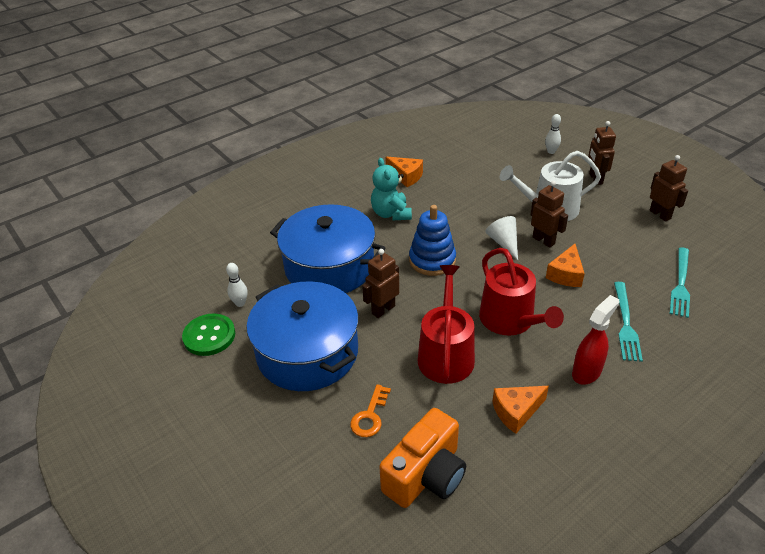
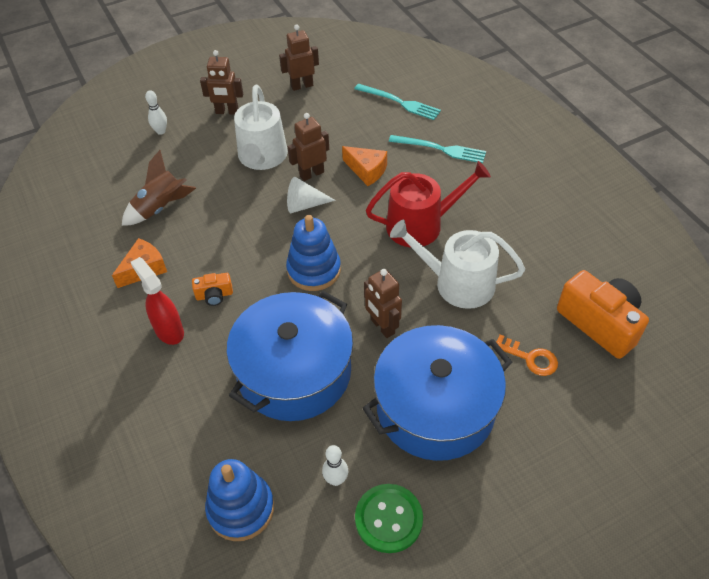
camera: 80 degrees left, 10 degrees up
turquoise teddy bear [371,158,412,220] -> orange camera [192,273,233,306]
red watering can [418,265,475,384] -> white watering can [390,220,525,309]
orange cheese [492,386,549,434] -> none
red spray bottle [572,295,619,385] -> red spray bottle moved to [131,257,184,345]
none -> brown rocket [122,150,196,226]
none -> blue stacking toy [205,459,274,541]

